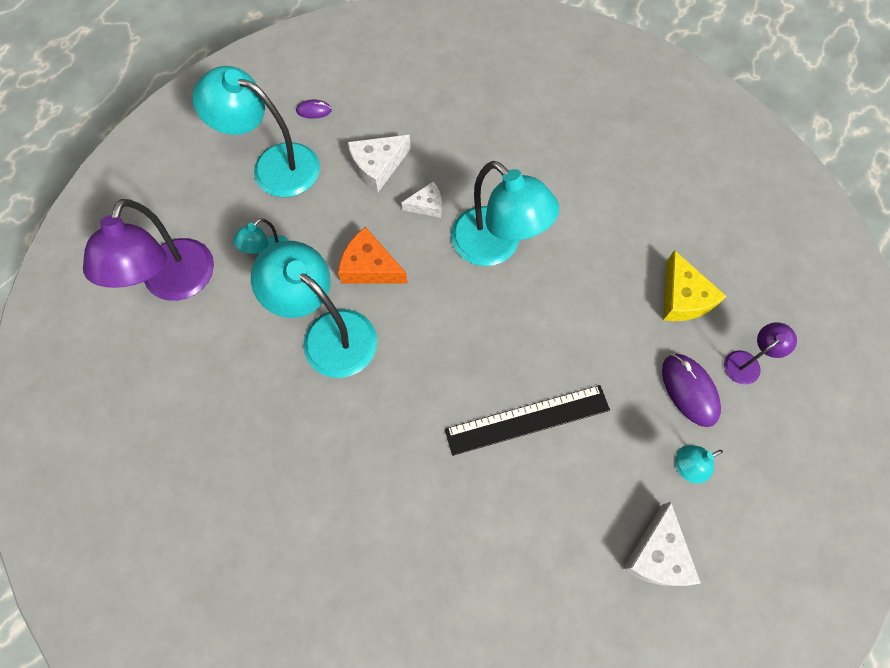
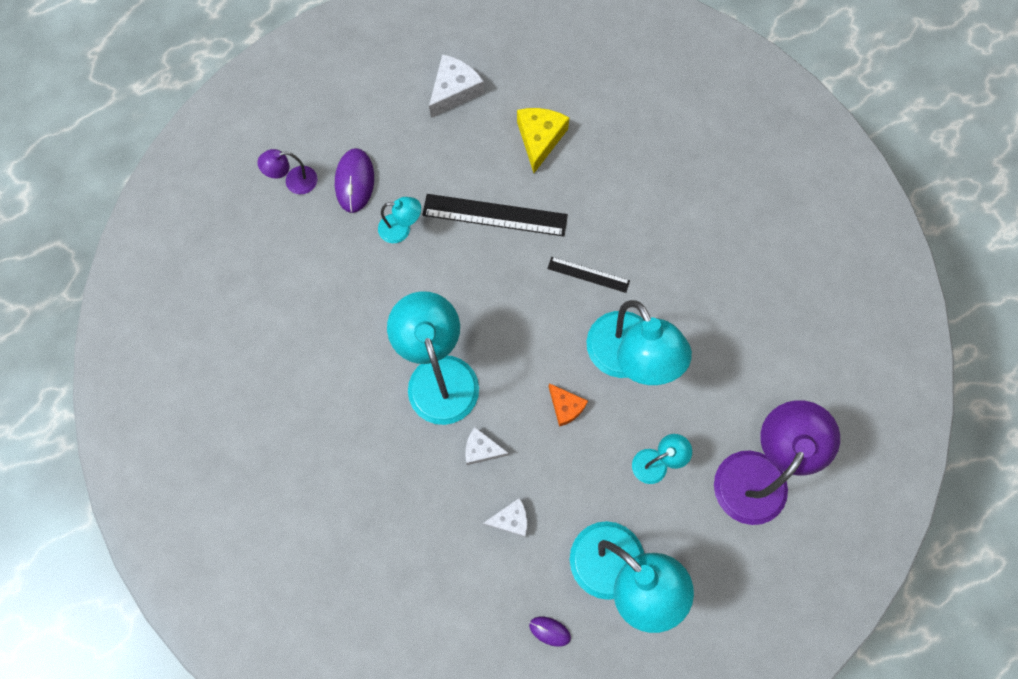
camera: 155 degrees left, 5 degrees up
orange cheese [338,227,407,284] -> orange cheese [549,383,588,427], size x0.63
white cheese [348,135,411,193] -> white cheese [483,498,527,537], size x0.63
yellow cheese [663,250,726,321] -> yellow cheese moved to [517,108,569,173]
turquoise lamp [675,445,723,483] -> turquoise lamp moved to [378,197,421,243]
none -> black ruler [547,257,630,293]

